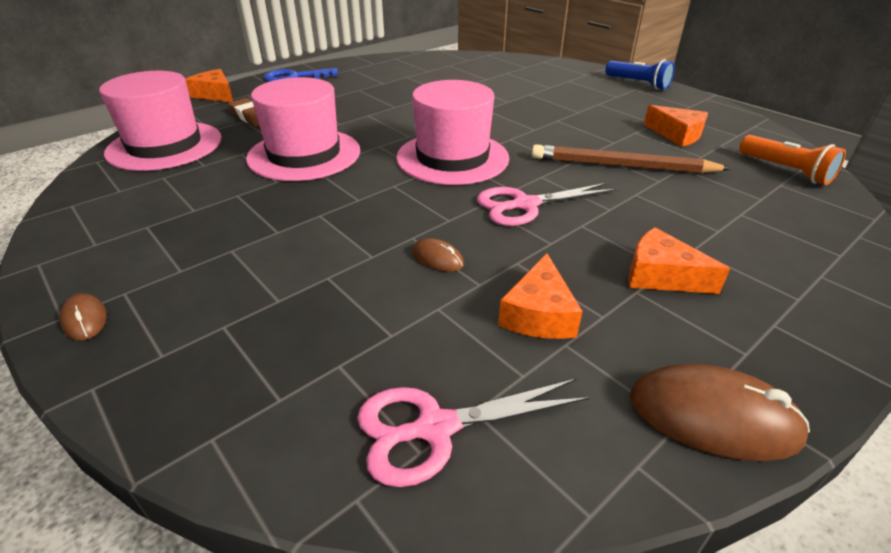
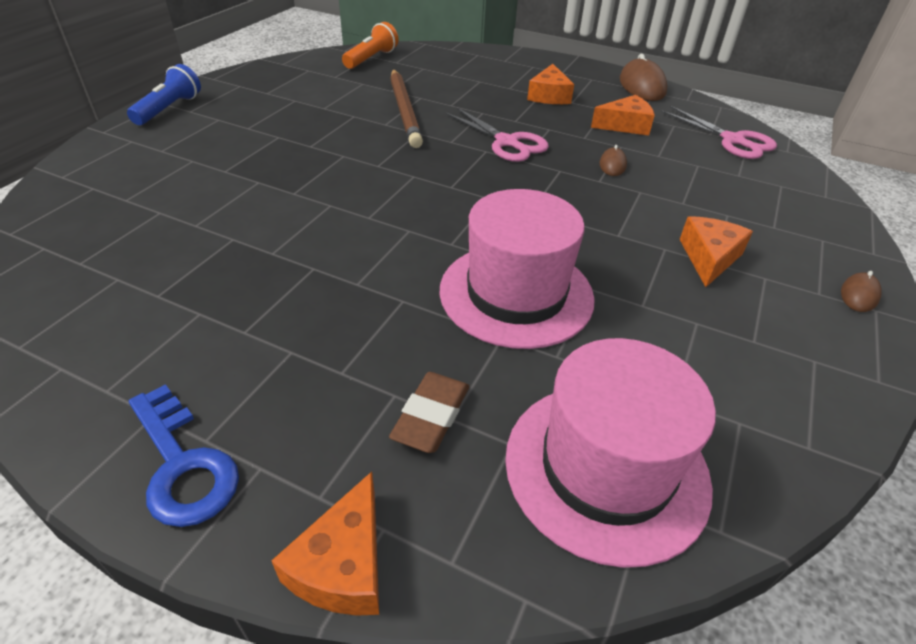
camera: 115 degrees left, 5 degrees up
pink hat [396,80,509,185] -> none
orange cheese [644,105,708,147] -> orange cheese moved to [679,216,753,287]

